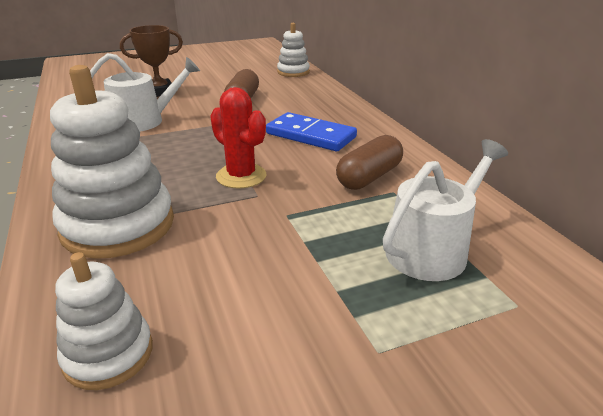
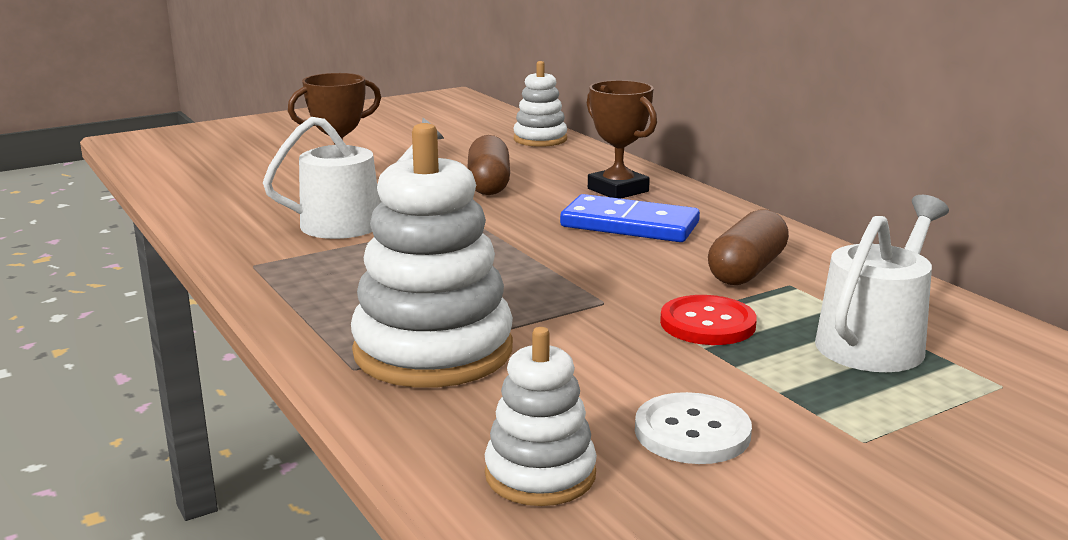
camera: 10 degrees left, 10 degrees down
red cactus [210,87,267,189] -> none
none -> brown trophy [587,80,657,199]
none -> white button [635,392,752,464]
none -> red button [660,295,757,345]

